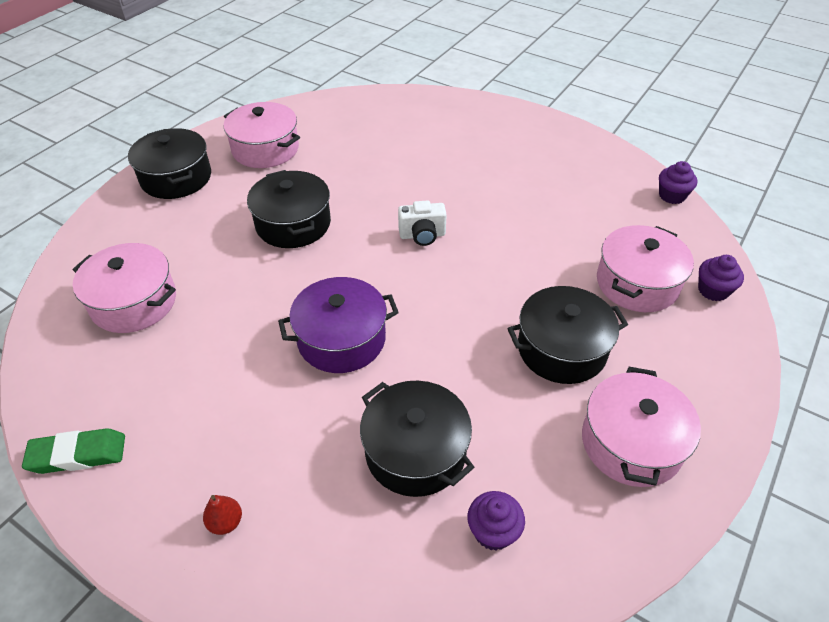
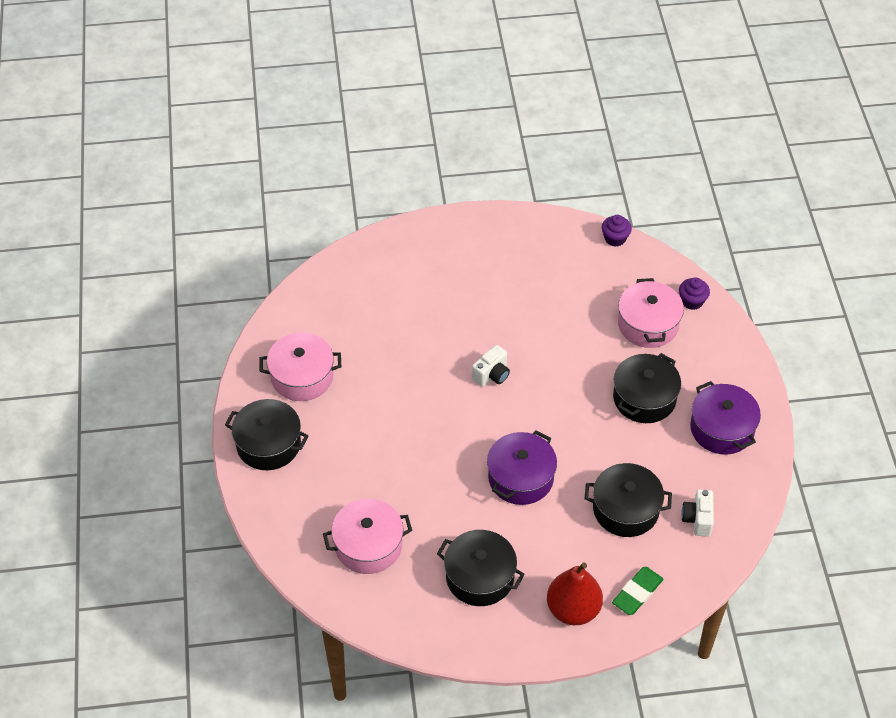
camera: 40 degrees left, 5 degrees up
green eraser [22,428,125,474] -> green eraser moved to [612,567,663,615]
red pear [203,495,242,535] -> red pear [547,562,603,625], size x2.35
black pot [247,170,331,248] -> black pot moved to [437,530,525,606]
purple cupcake [468,491,525,550] -> white camera [681,490,714,537]
pink pot [582,367,701,487] -> purple pot [690,381,761,455]

